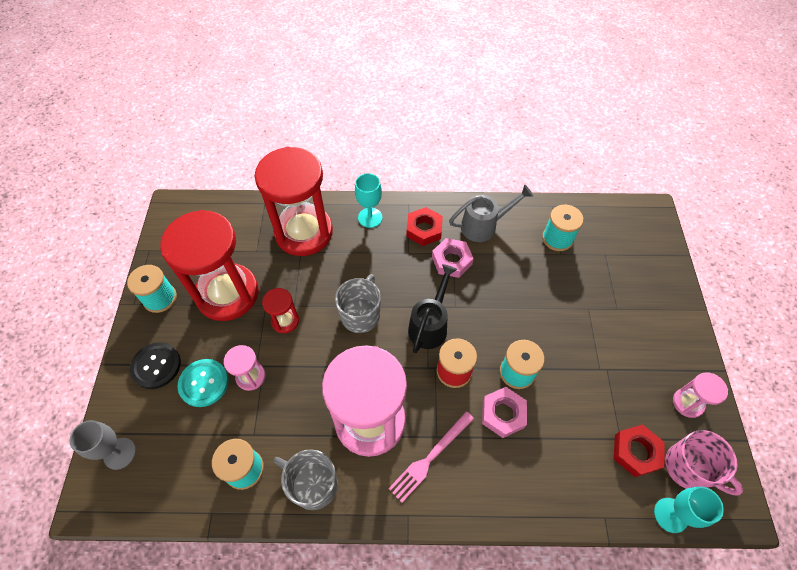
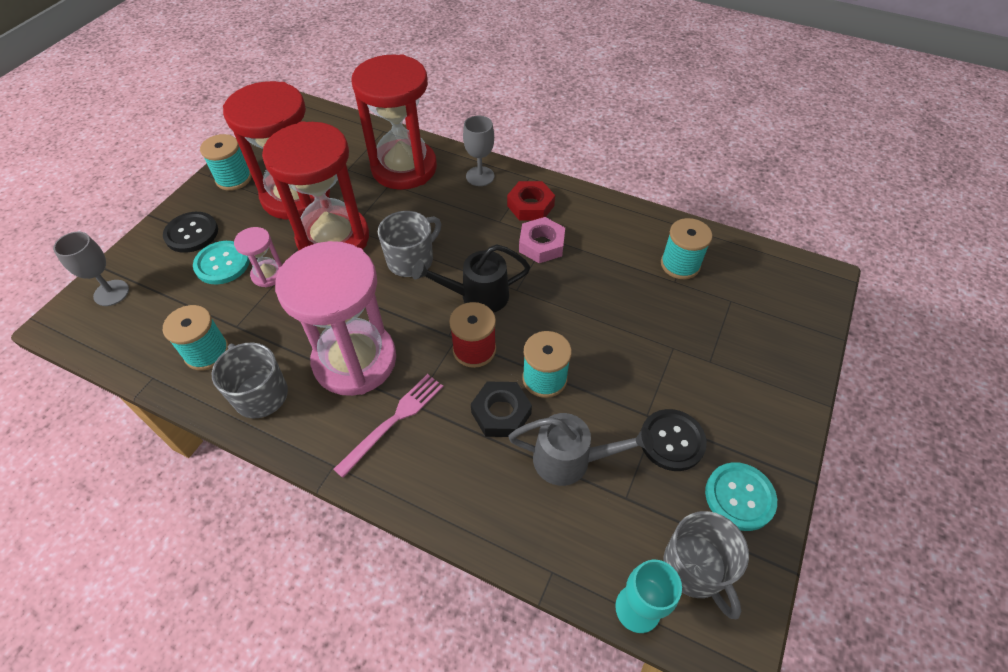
camera: 25 degrees right, 5 degrees down
red hourglass [262,288,299,333] -> red hourglass [262,121,369,251], size x2.29
turquoise goblet [355,173,382,228] -> grey goblet [463,116,494,186]
pink fork [388,411,474,503] -> pink fork turned 150 degrees clockwise [333,374,444,478]
black watering can [408,264,457,353] -> black watering can turned 150 degrees counterclockwise [412,244,530,313]
grey watering can [449,184,533,242] -> grey watering can moved to [508,413,654,486]
pink nut [482,387,527,438] -> black nut [471,382,532,437]
red nut [614,424,665,477] -> none
pink mug [665,430,743,495] -> grey mug [663,511,749,619]
pink hourglass [673,373,728,418] -> turquoise button [705,462,777,531]
none -> black button [641,409,707,471]

